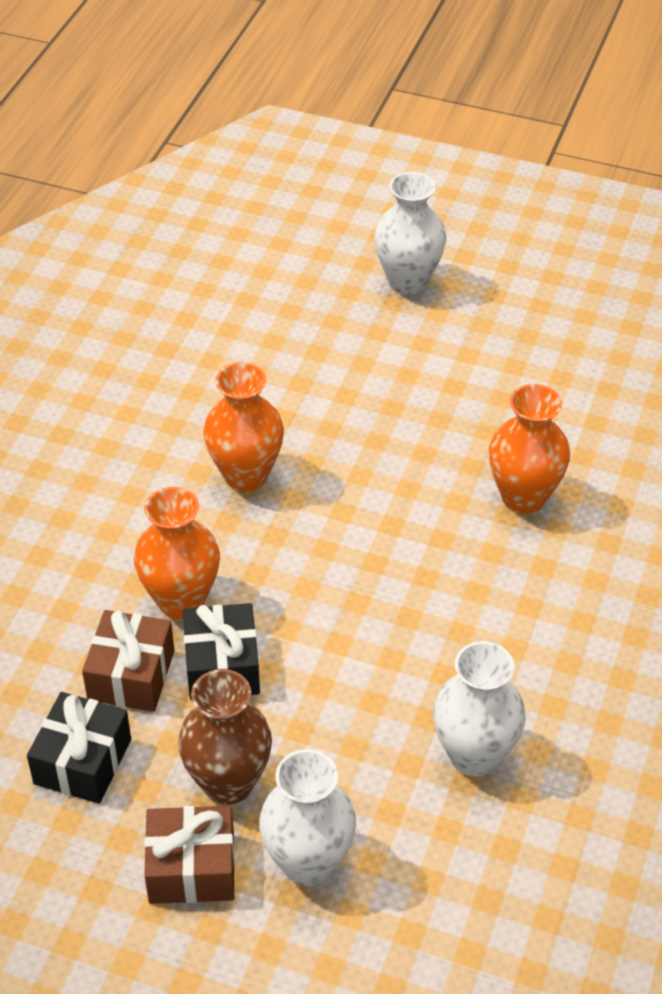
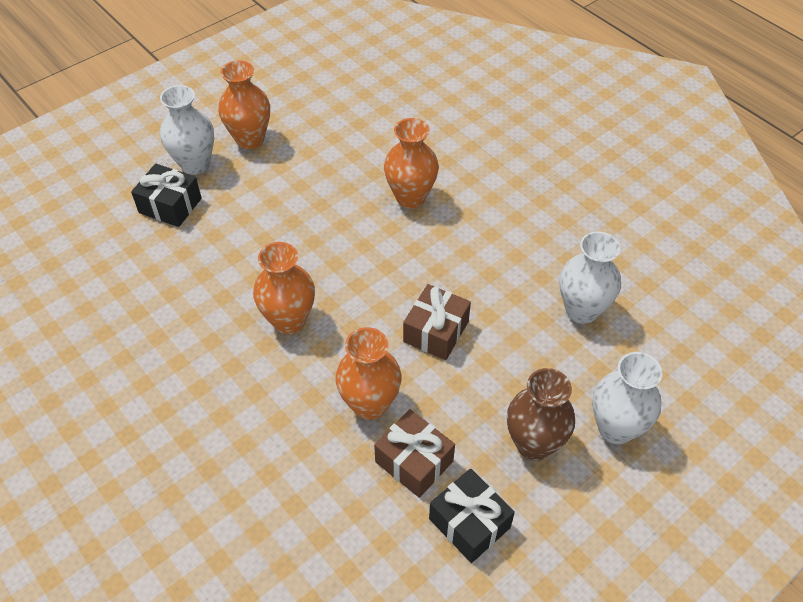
camera: 60 degrees left, 5 degrees up
brown gift [144,806,235,904] -> brown gift moved to [403,284,471,360]
black gift [183,603,260,701] -> black gift moved to [131,164,202,227]
none -> orange vase [218,60,270,149]

